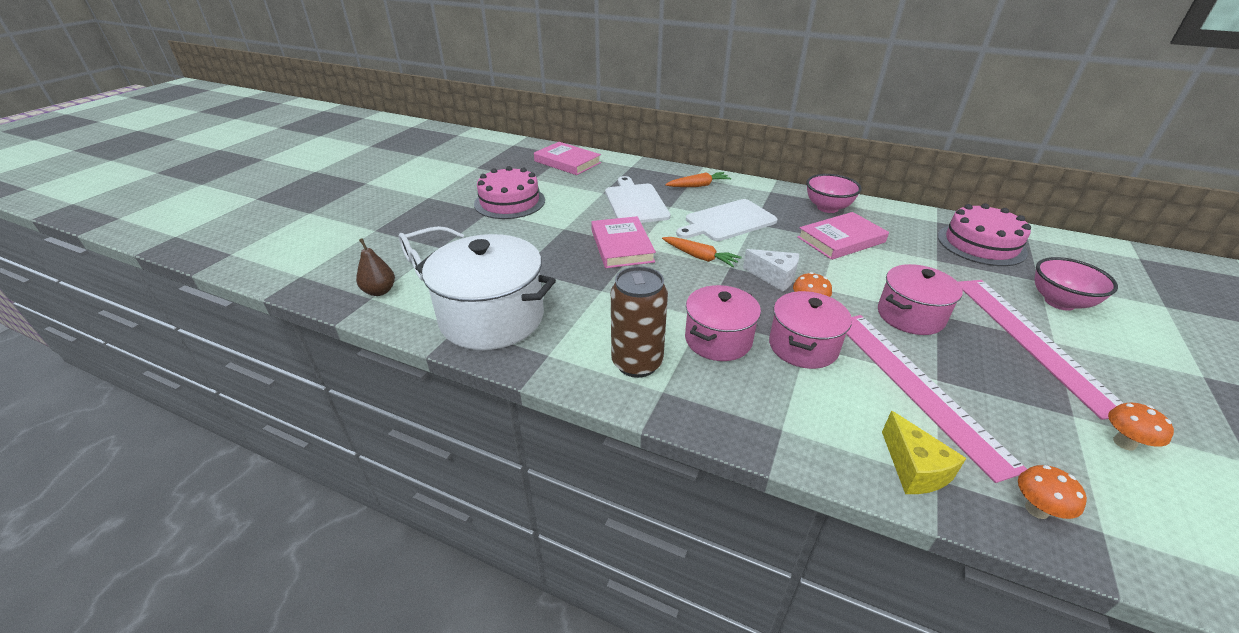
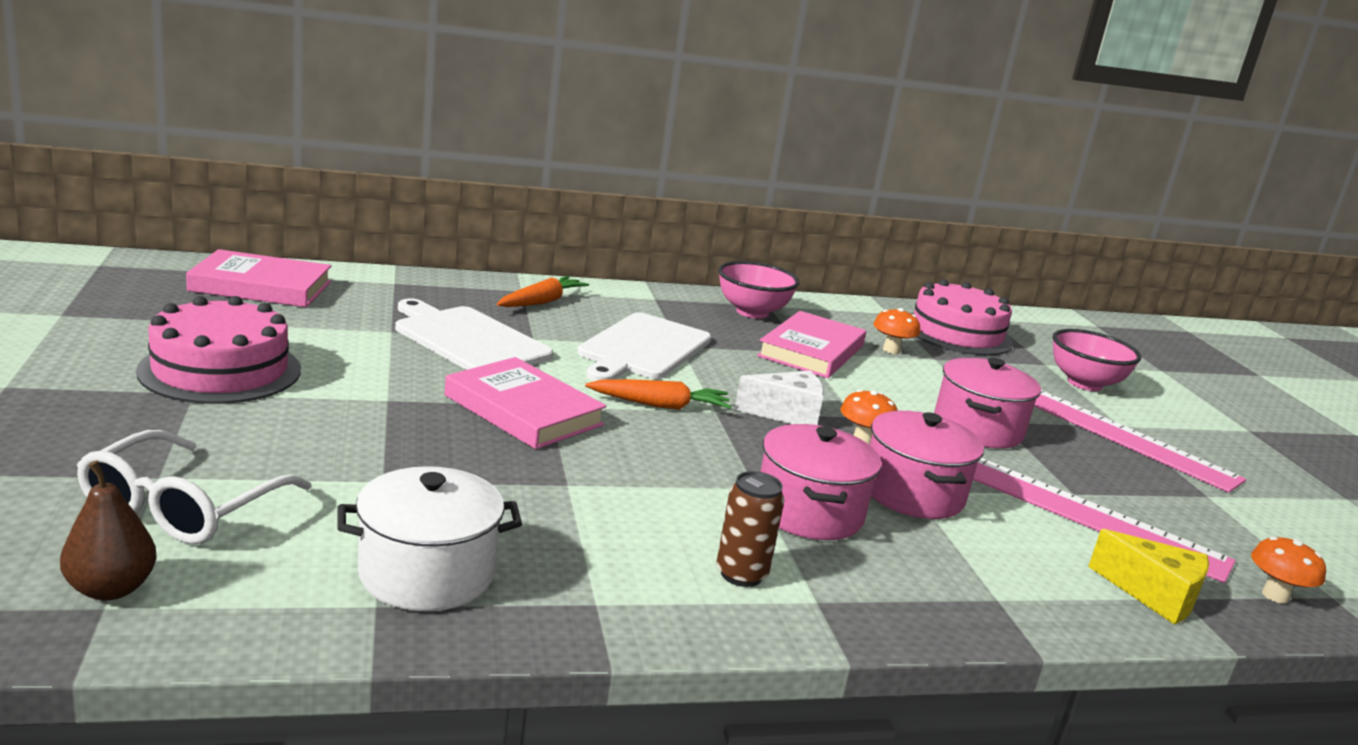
camera: 40 degrees left, 15 degrees down
white pot [415,234,556,350] -> white pot [337,466,522,611], size x0.62
brown can [611,266,668,378] -> brown can [717,471,784,587], size x0.59
orange mushroom [1108,403,1174,451] -> orange mushroom moved to [873,308,920,354]

